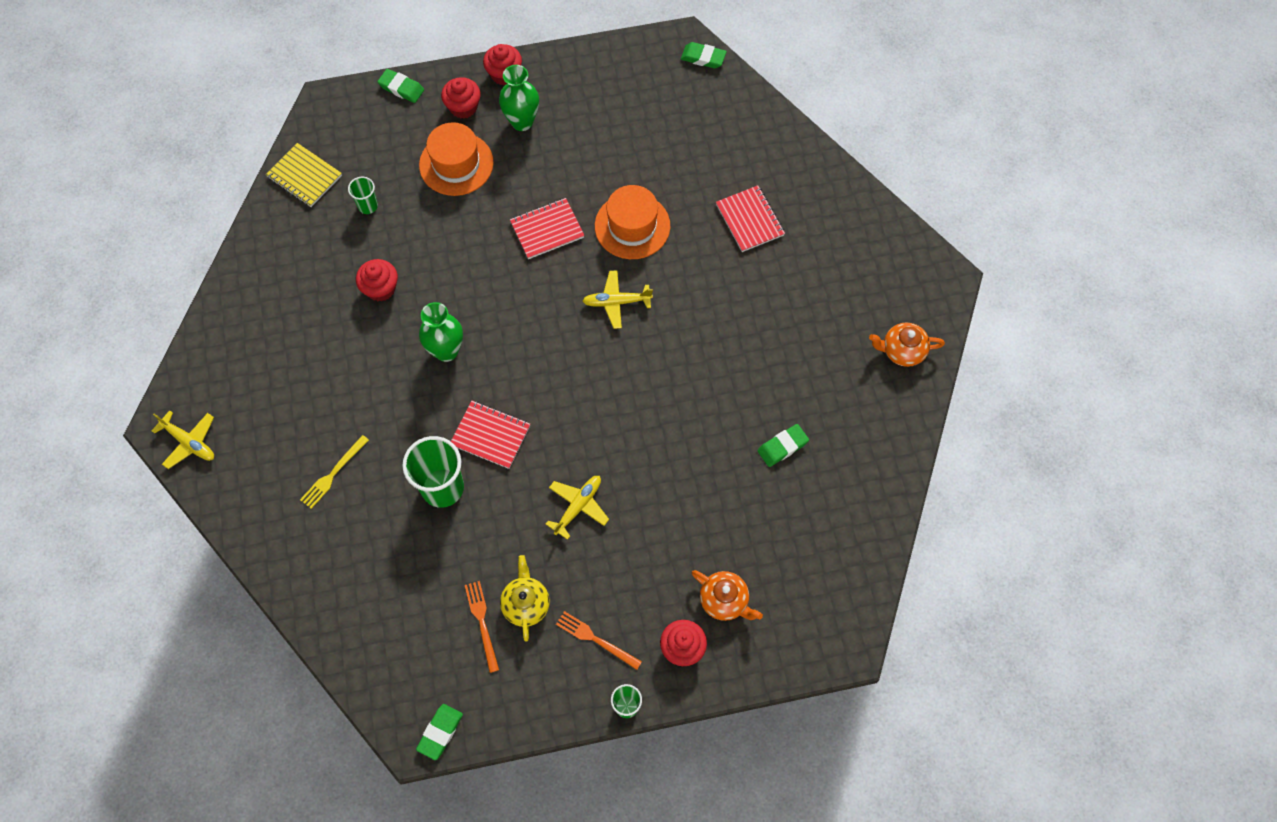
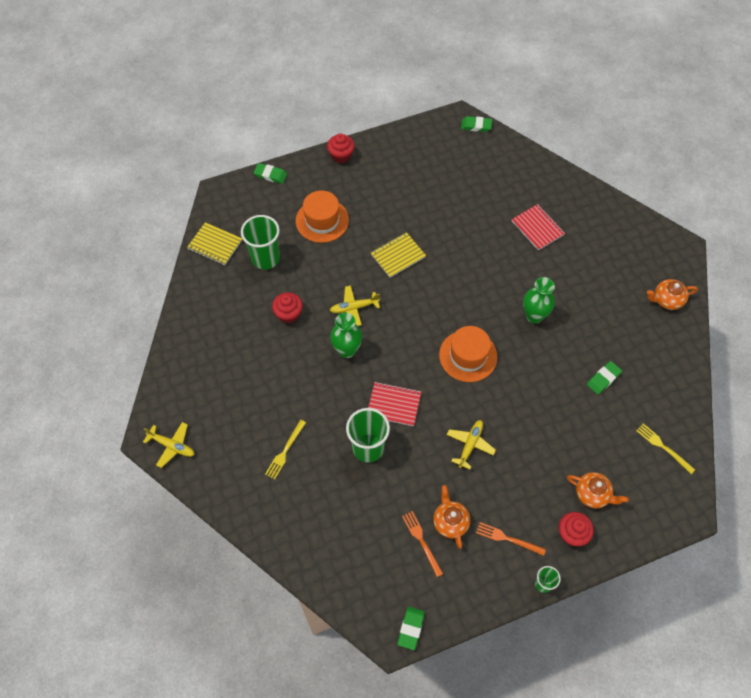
camera: 10 degrees left, 5 degrees down
green cup [348,177,378,214] -> green cup [241,215,280,270], size x1.95
red cupcake [441,77,481,119] -> none
green vase [499,65,539,131] -> green vase moved to [523,277,555,324]
yellow teapot [500,555,550,642] -> orange teapot [433,485,470,549]
red notebook [510,198,584,259] -> yellow notebook [370,232,426,278]
yellow plane [583,270,653,329] -> yellow plane moved to [330,286,380,326]
orange hat [595,185,670,259] -> orange hat moved to [439,326,497,382]
none -> yellow fork [636,423,695,474]

